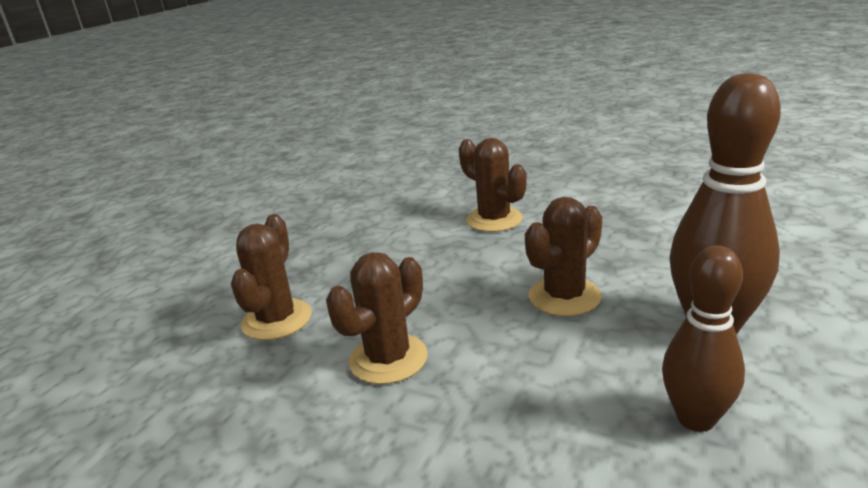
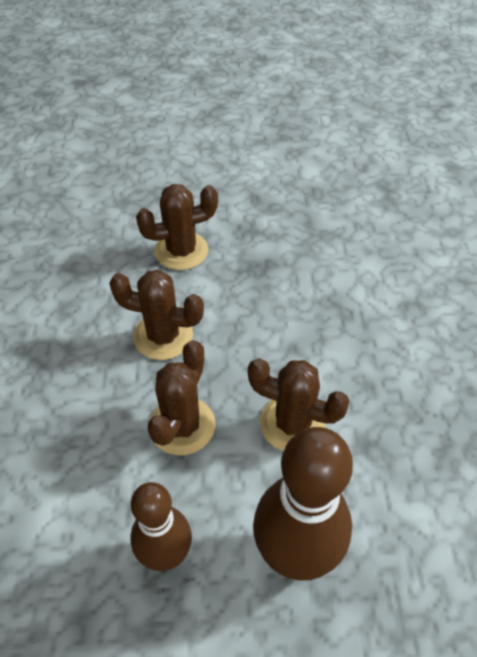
camera: 60 degrees right, 25 degrees up
brown cactus [459,138,527,232] -> brown cactus moved to [147,340,215,455]

